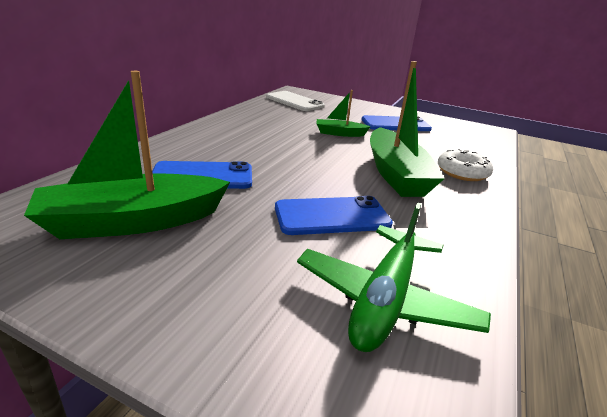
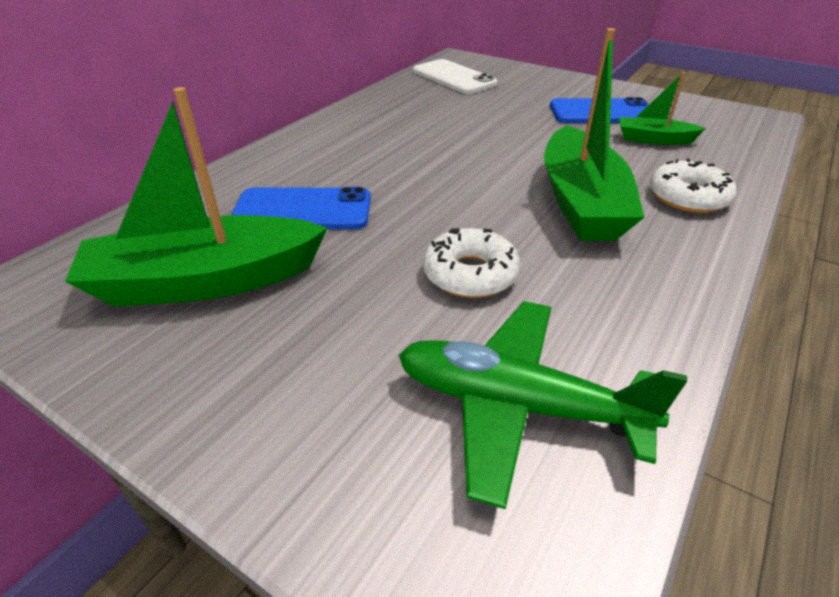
camera: 10 degrees right, 10 degrees up
blue phone [275,196,393,235] -> white donut [423,228,521,298]
green plane [297,203,491,352] -> green plane turned 75 degrees clockwise [399,301,687,509]
green boat [316,90,371,137] -> green boat moved to [619,72,706,145]

